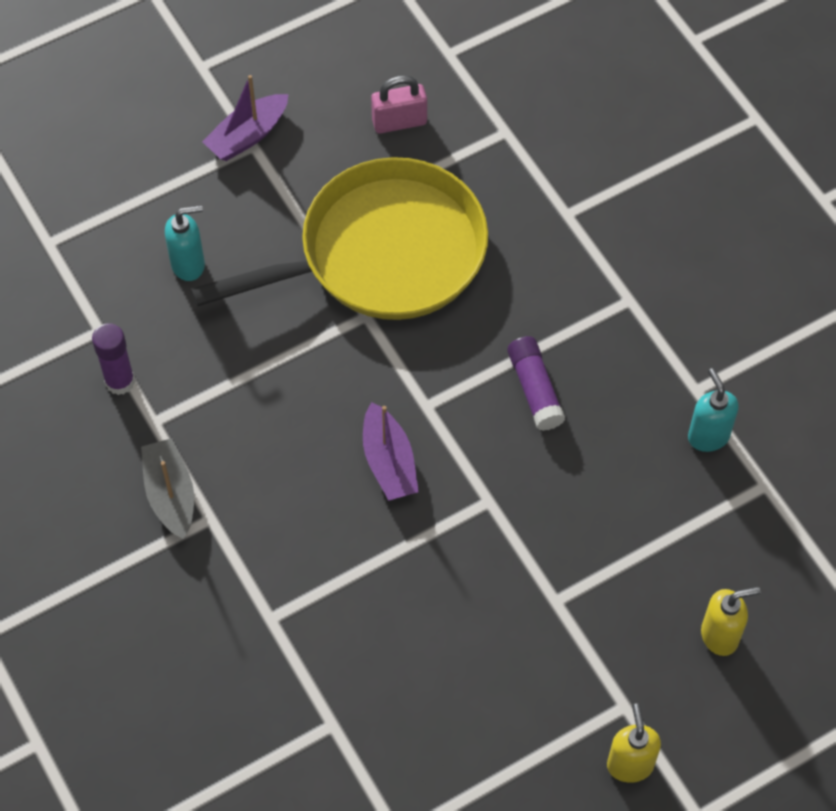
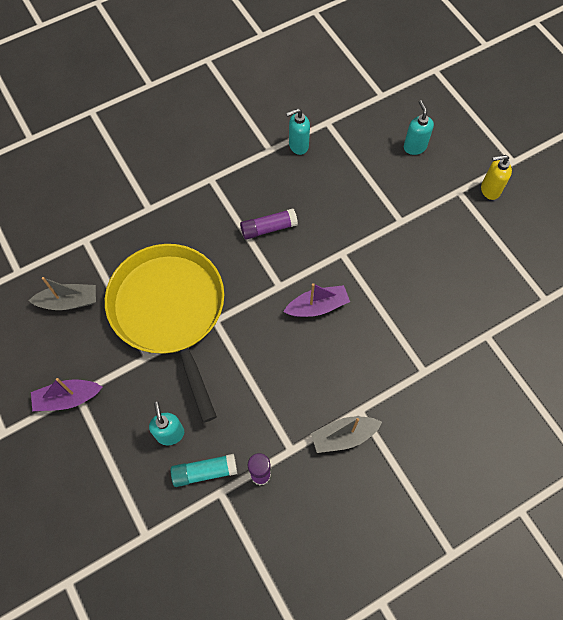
camera: 90 degrees left, 5 degrees up
purple boat [202,75,288,161] -> purple boat turned 120 degrees clockwise [31,378,102,411]
pink padlock [371,75,427,134] -> grey boat [29,277,96,310]
yellow soap dispenser [701,587,760,656] -> turquoise soap dispenser [404,100,434,155]
none -> turquoise glue stick [170,454,237,487]

